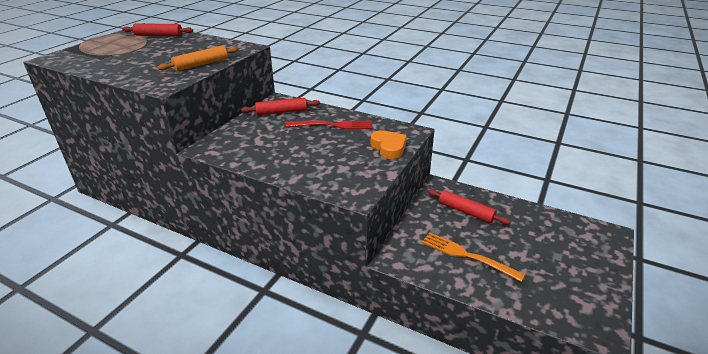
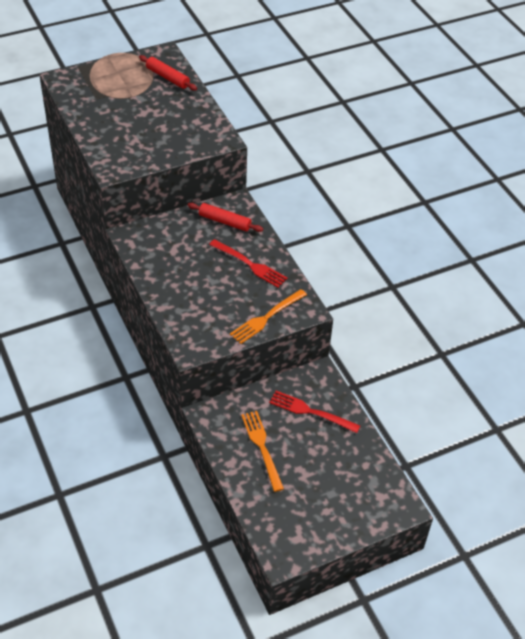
camera: 35 degrees right, 15 degrees up
orange rolling pin [158,46,238,71] -> none
orange heart [371,130,407,159] -> orange fork [230,289,307,344]
red rolling pin [428,189,511,225] -> red fork [269,391,360,433]

